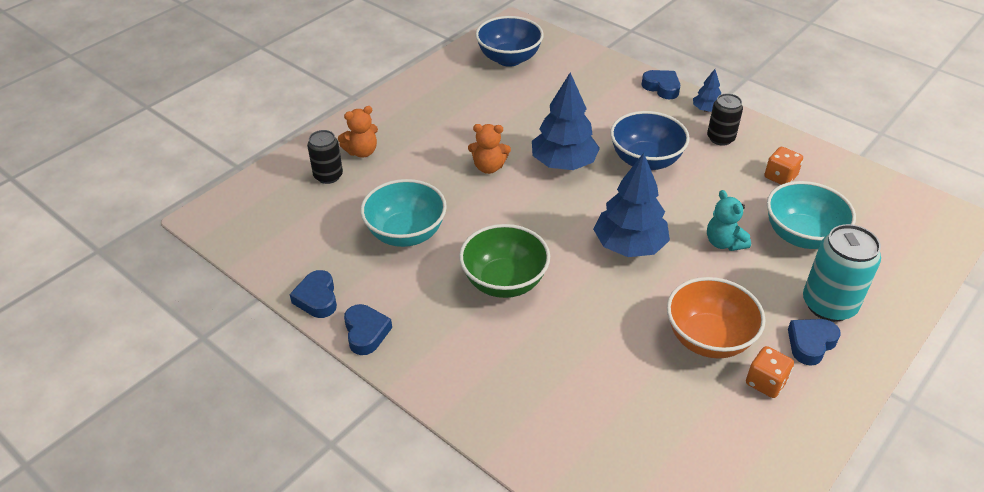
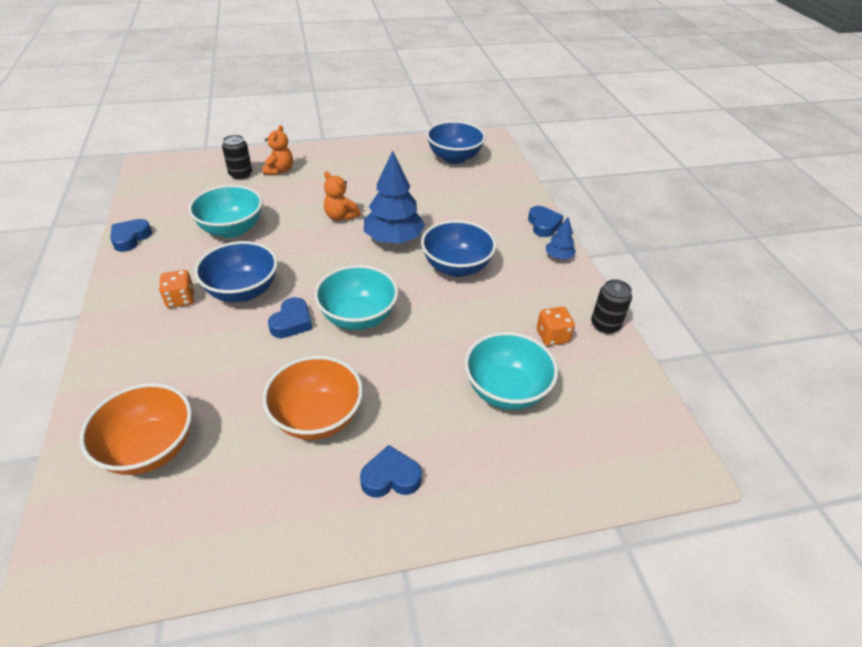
camera: 35 degrees right, 0 degrees up
orange teddy bear [338,106,378,158] -> orange teddy bear turned 90 degrees counterclockwise [262,125,293,175]
blue heart [344,304,392,355] -> blue heart moved to [268,297,312,338]
green bowl [459,224,550,298] -> blue bowl [194,241,278,302]
blue tree [593,153,670,257] -> turquoise bowl [314,265,398,330]
black can [707,93,743,146] -> black can moved to [591,279,632,334]
turquoise teddy bear [707,190,751,251] -> none
orange dice [746,346,794,398] -> orange dice moved to [159,270,194,308]
turquoise can [803,224,881,322] -> none
none -> orange bowl [80,383,192,475]

